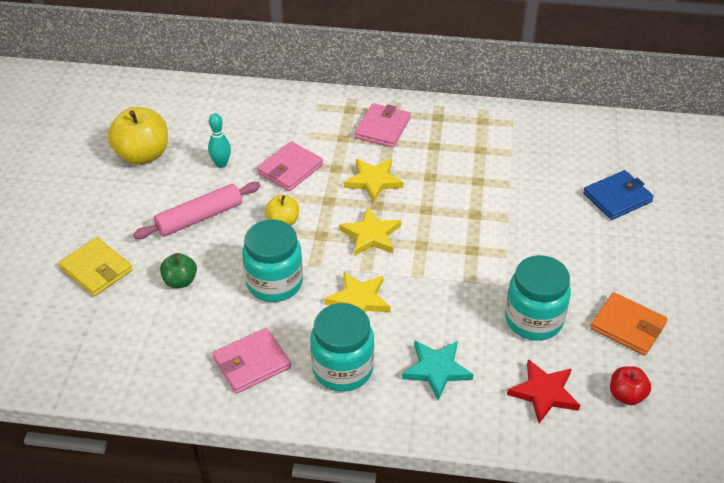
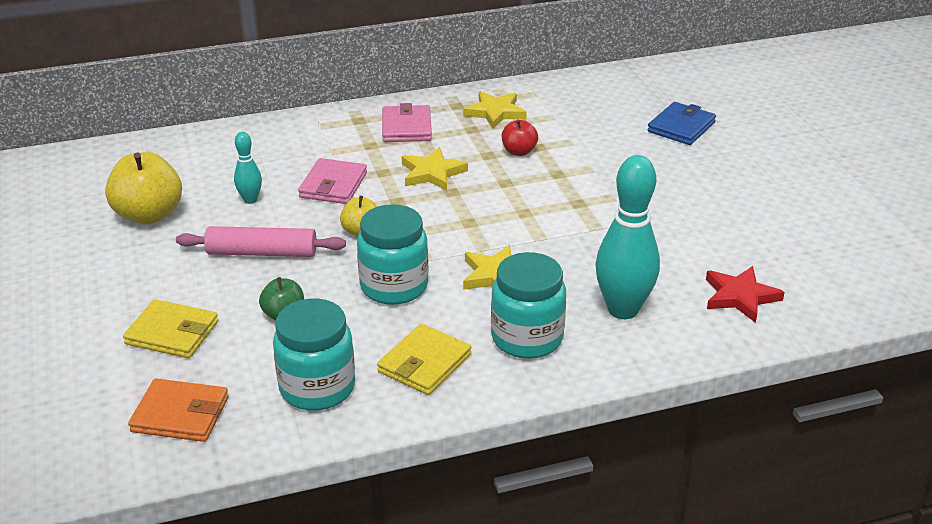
camera: 25 degrees left, 10 degrees down
pink rolling pin [133,182,261,239] -> pink rolling pin turned 60 degrees clockwise [176,226,346,257]
pink wallet [212,328,291,394] -> yellow wallet [377,324,471,395]
yellow star [339,207,401,256] -> yellow star moved to [463,91,527,129]
turquoise star [402,341,473,401] -> turquoise bowling pin [596,155,660,319]
turquoise jar [505,255,571,340] -> turquoise jar moved to [273,298,355,411]
orange wallet [590,292,667,356] -> orange wallet moved to [128,379,229,442]
red apple [610,366,651,405] -> red apple moved to [502,120,538,156]

